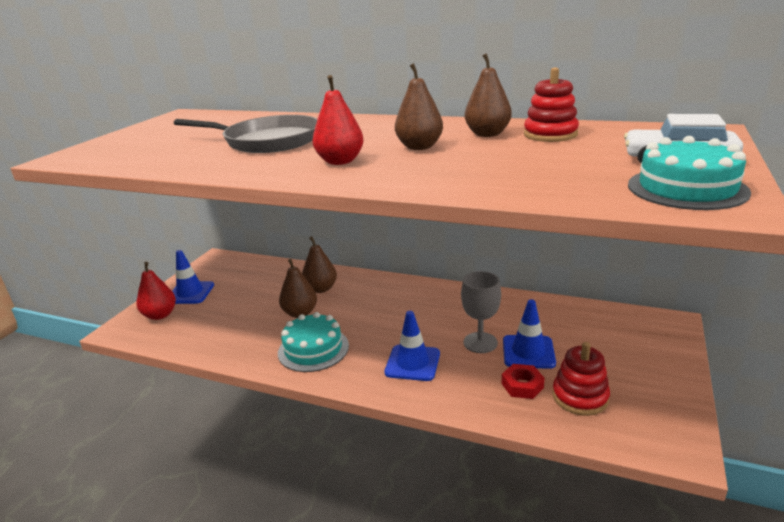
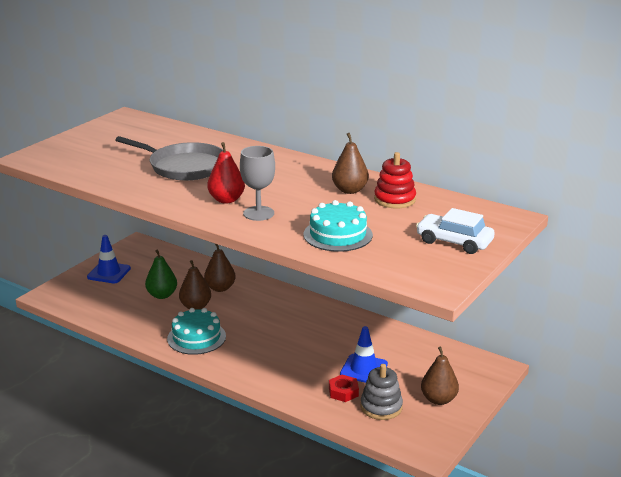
camera: 10 degrees right, 0 degrees up
red pear [136,262,176,320] -> none
blue traffic cone [385,311,440,381] -> none
brown pear [395,63,443,150] -> brown pear moved to [421,347,459,405]
grey goblet [461,271,501,353] -> grey goblet moved to [240,146,275,221]
red stacking toy [552,342,610,416] -> grey stacking toy [361,364,403,420]
turquoise cake [628,136,751,210] -> turquoise cake moved to [303,200,373,252]
none -> green pear [145,249,177,299]

